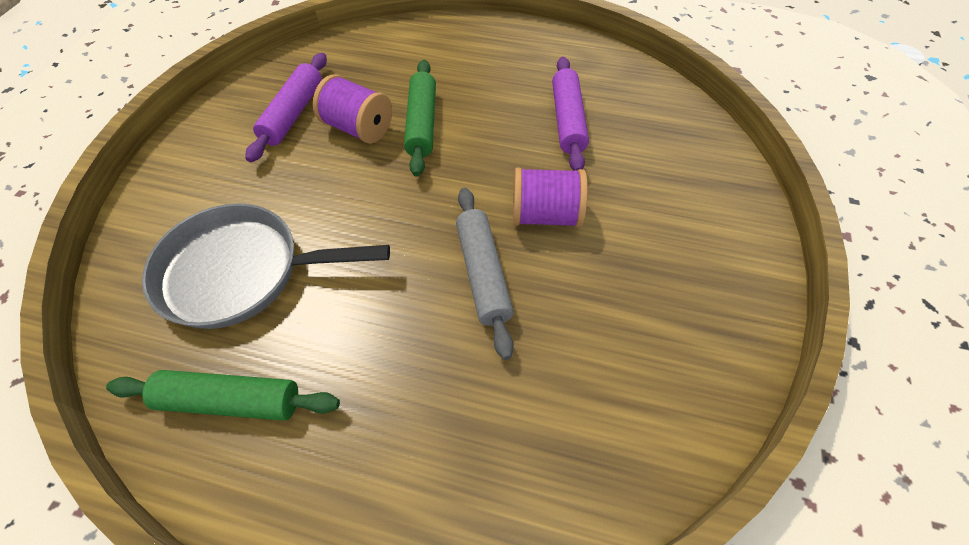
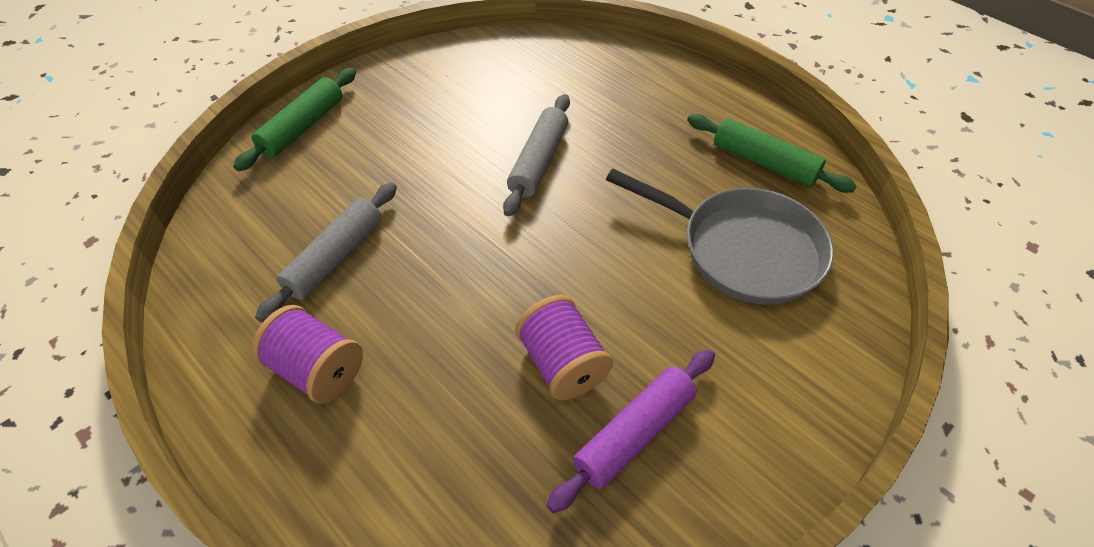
camera: 150 degrees left, 5 degrees down
green rolling pin [404,60,436,177] -> green rolling pin moved to [233,68,356,171]
purple spool [513,168,588,228] -> purple spool moved to [252,305,363,403]
purple rolling pin [552,57,589,171] -> grey rolling pin [255,182,397,323]

